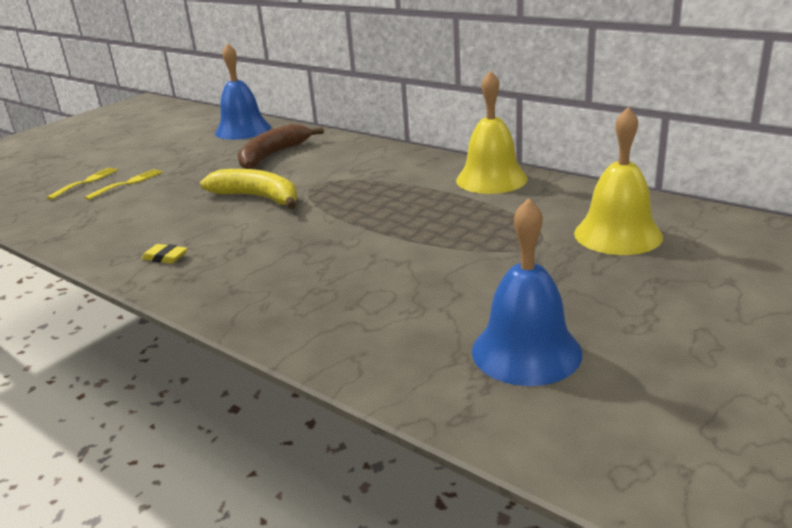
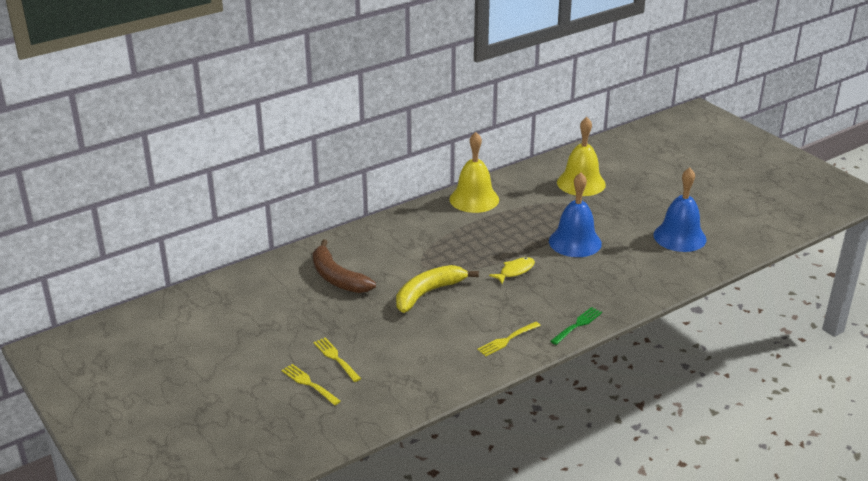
camera: 75 degrees left, 5 degrees up
yellow eraser [142,244,188,264] -> yellow fork [477,322,541,356]
blue bell [215,43,271,140] -> blue bell moved to [549,173,602,257]
none -> yellow fish [489,257,535,284]
none -> green fork [550,307,602,345]

